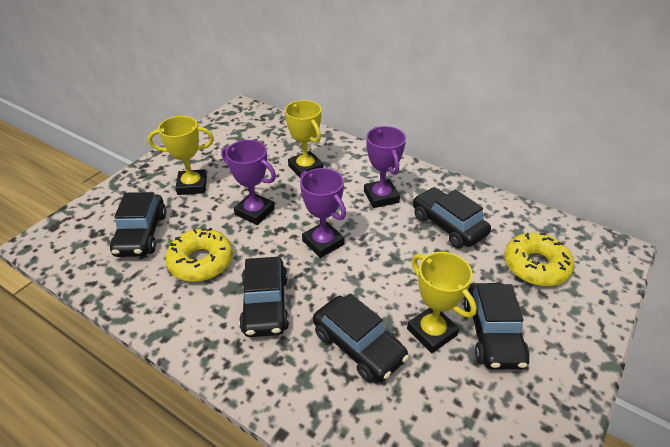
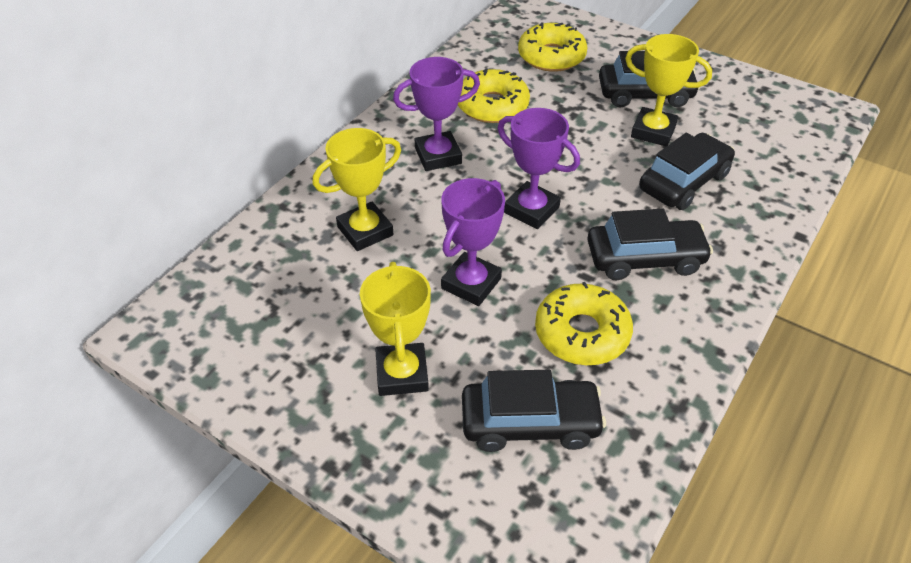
camera: 90 degrees left, 5 degrees up
purple trophy [300,168,346,258] -> purple trophy turned 75 degrees clockwise [498,108,580,229]
yellow trophy [407,252,477,353] -> yellow trophy turned 60 degrees clockwise [625,34,712,146]
black car [413,187,491,248] -> yellow donut [458,68,530,123]

